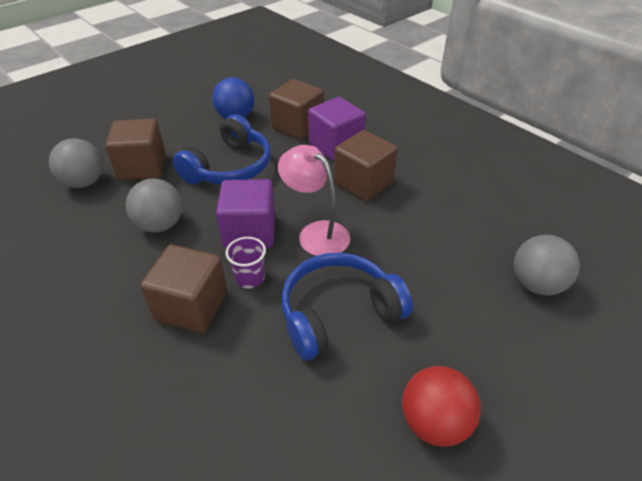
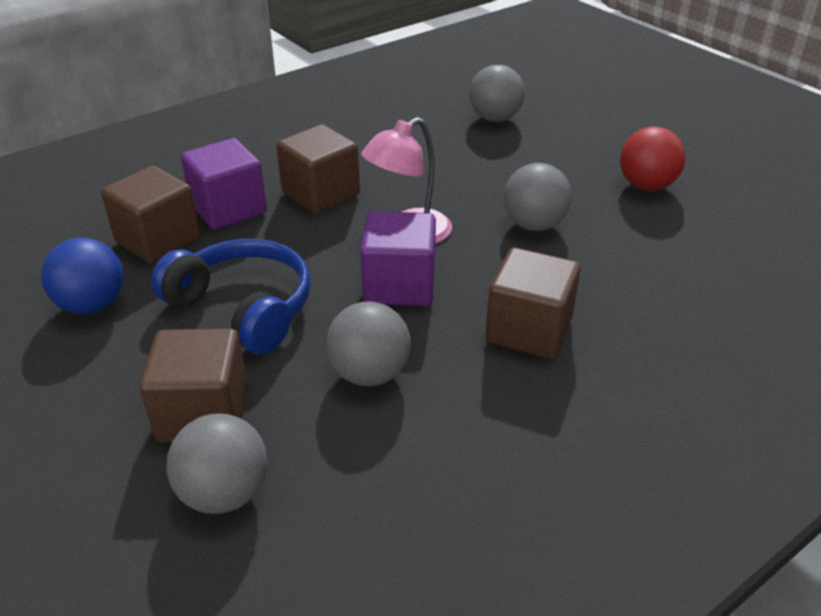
camera: 85 degrees left, 5 degrees down
purple cup [226,237,266,289] -> none
blue headphones [281,253,413,360] -> grey ball [504,163,572,231]

